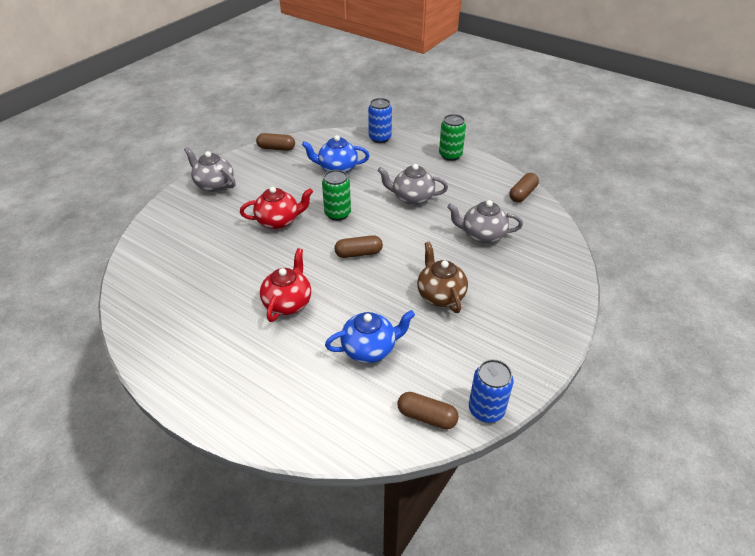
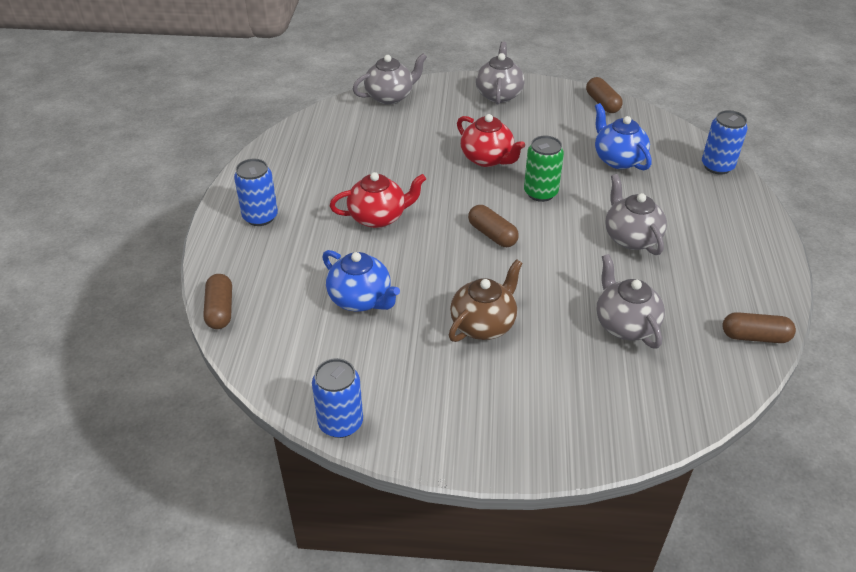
camera: 60 degrees right, 0 degrees up
brown capsule [397,392,459,429] -> brown capsule moved to [203,274,232,329]
green can [439,114,466,161] -> none
none -> blue can [234,159,278,226]
none -> grey teapot [353,53,427,105]

